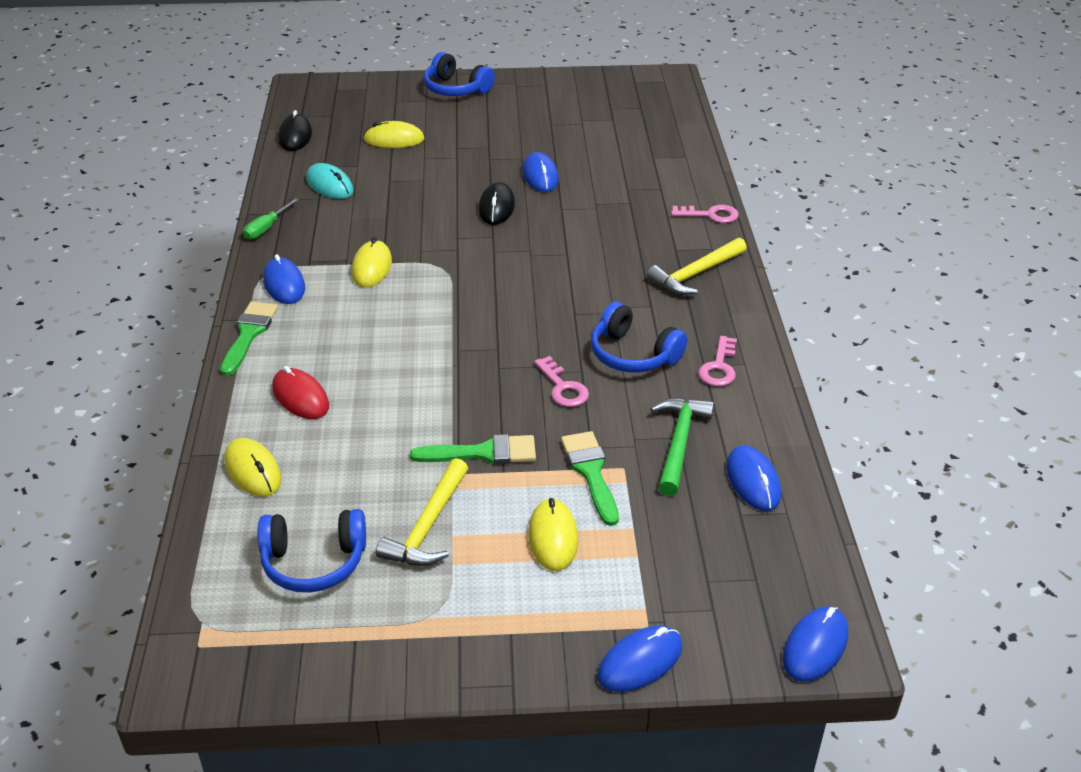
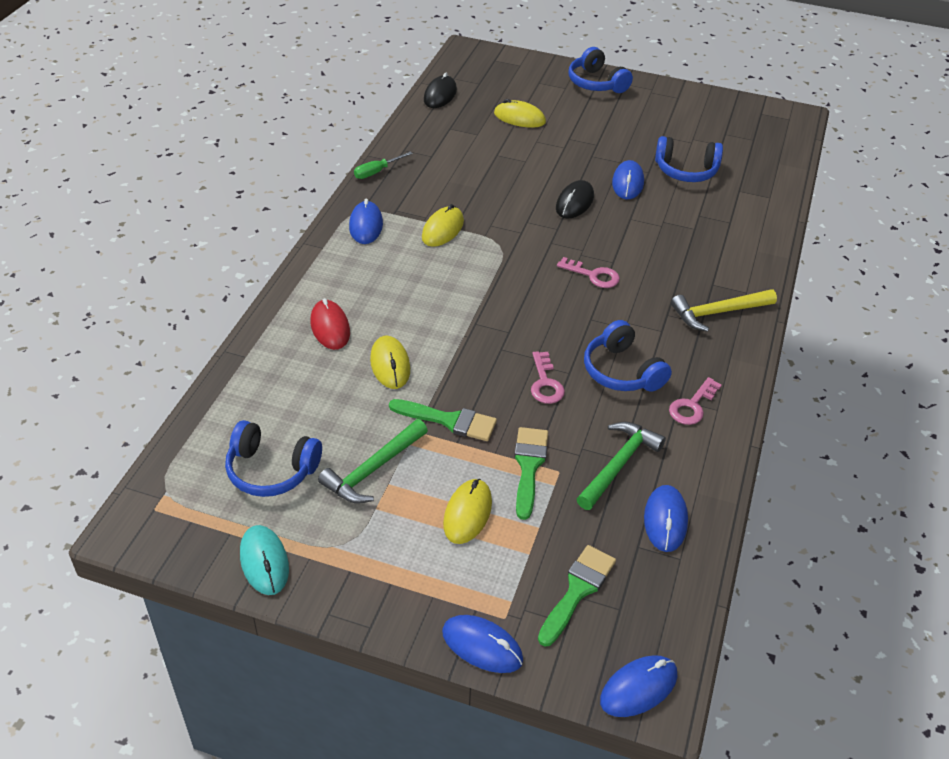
camera: 20 degrees right, 5 degrees up
green brush [220,302,278,376] -> green brush moved to [538,545,616,647]
yellow mouse [224,438,282,497] -> yellow mouse moved to [370,336,410,389]
turquoise mouse [306,163,354,199] -> turquoise mouse moved to [240,525,289,595]
yellow hammer [376,458,468,566] -> green hammer [318,419,428,504]
blue mouse [597,626,682,692] -> blue mouse turned 45 degrees clockwise [442,615,523,673]
pink key [671,205,739,223] -> pink key moved to [557,257,620,288]
none -> blue headphones [655,136,723,182]

